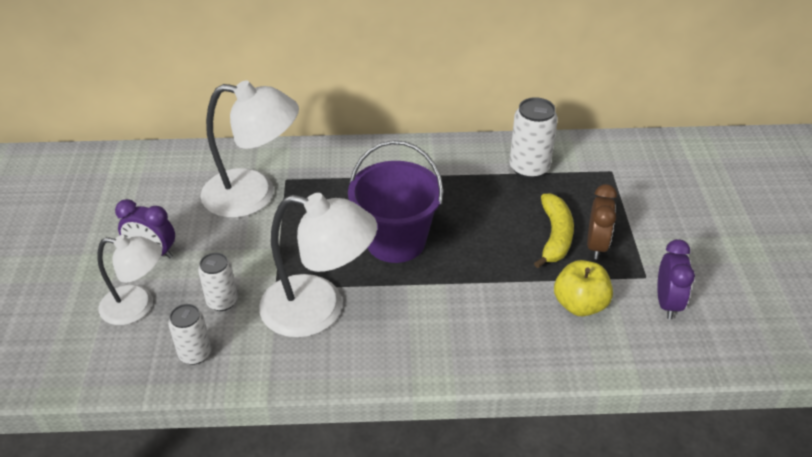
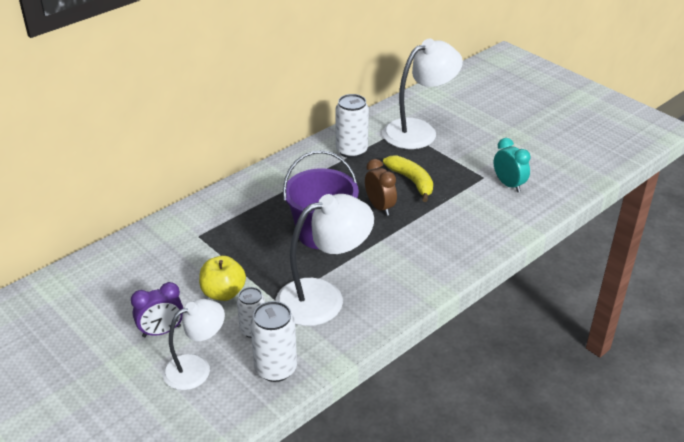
camera: 40 degrees left, 5 degrees down
white can [168,304,211,365] -> white can [250,301,297,382], size x1.52
white lamp [200,80,299,218] -> white lamp moved to [383,38,463,149]
yellow apple [554,260,613,316] -> yellow apple moved to [199,256,246,301]
brown clock [587,184,617,259] -> brown clock moved to [365,159,397,216]
purple clock [657,239,695,319] -> turquoise clock [494,138,530,192]

